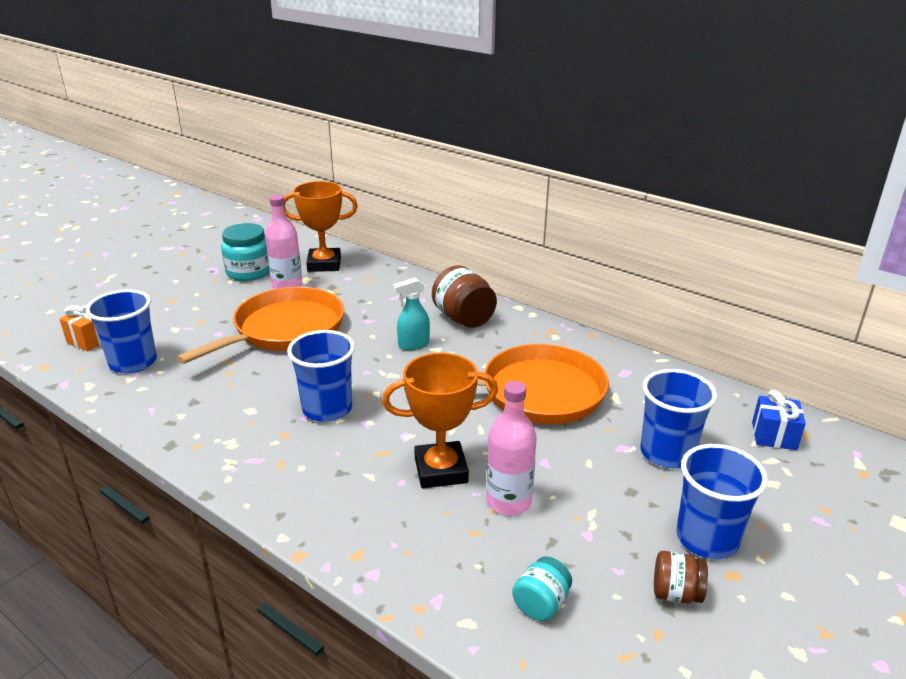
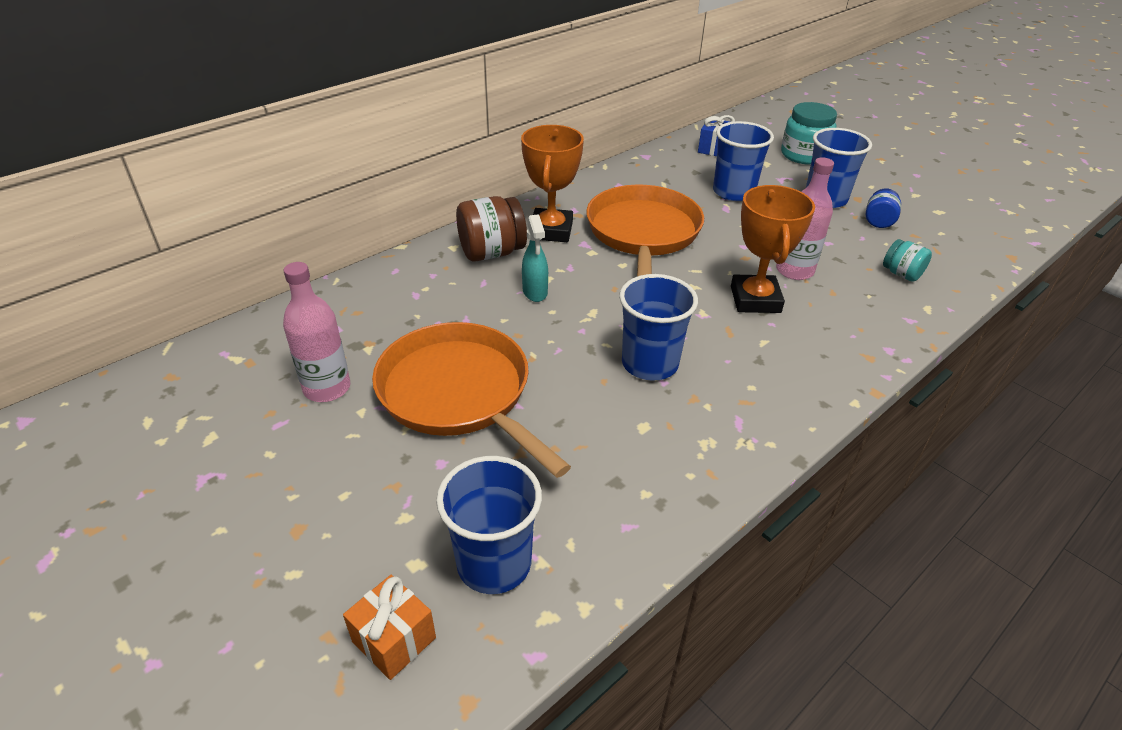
camera: 80 degrees left, 10 degrees up
turquoise jar [221,223,270,281] -> turquoise jar moved to [781,102,837,165]
orange trophy [284,181,358,272] -> orange trophy moved to [521,125,584,242]
brown jar [654,551,708,603] -> blue jar [866,188,901,228]

